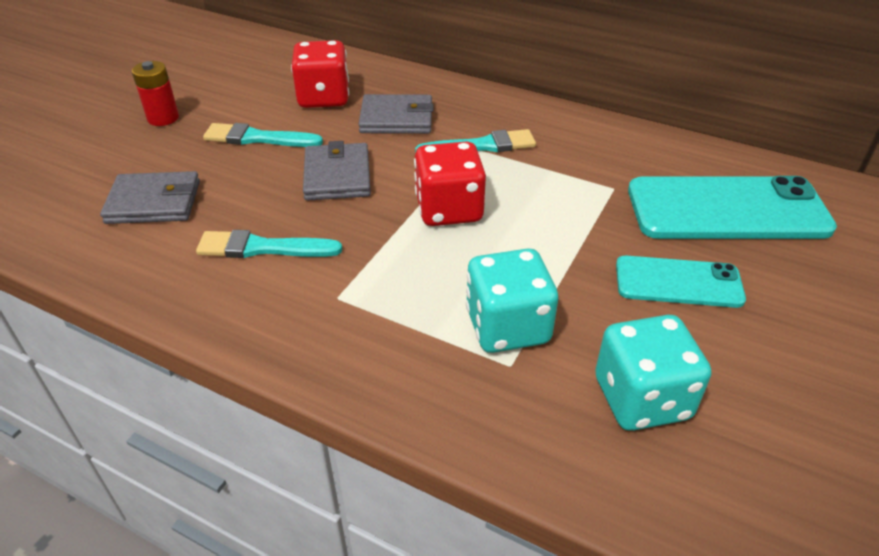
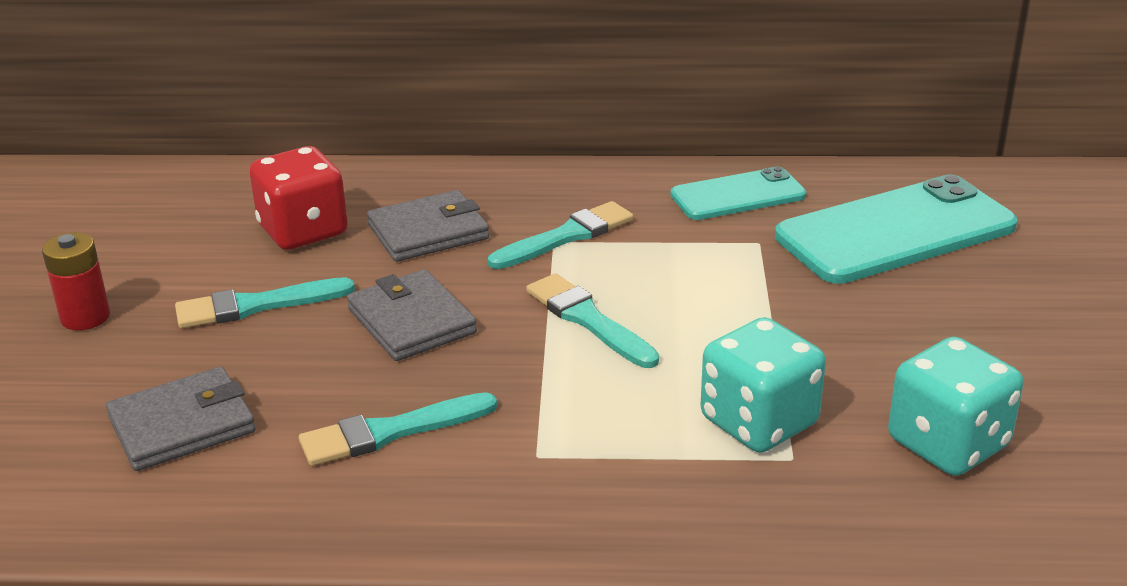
camera: 25 degrees left, 10 degrees down
red dice [414,141,486,226] -> turquoise brush [526,273,659,368]
turquoise phone [616,256,746,308] -> turquoise phone moved to [670,166,806,220]

